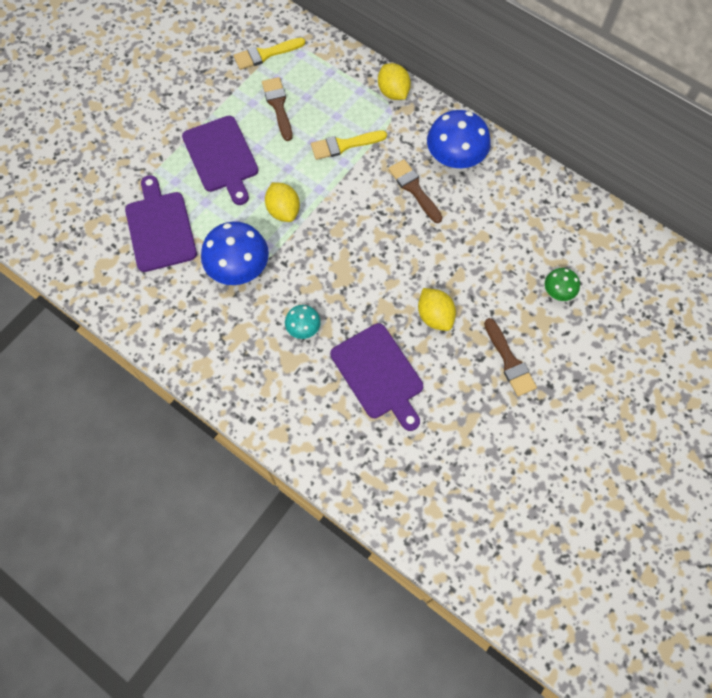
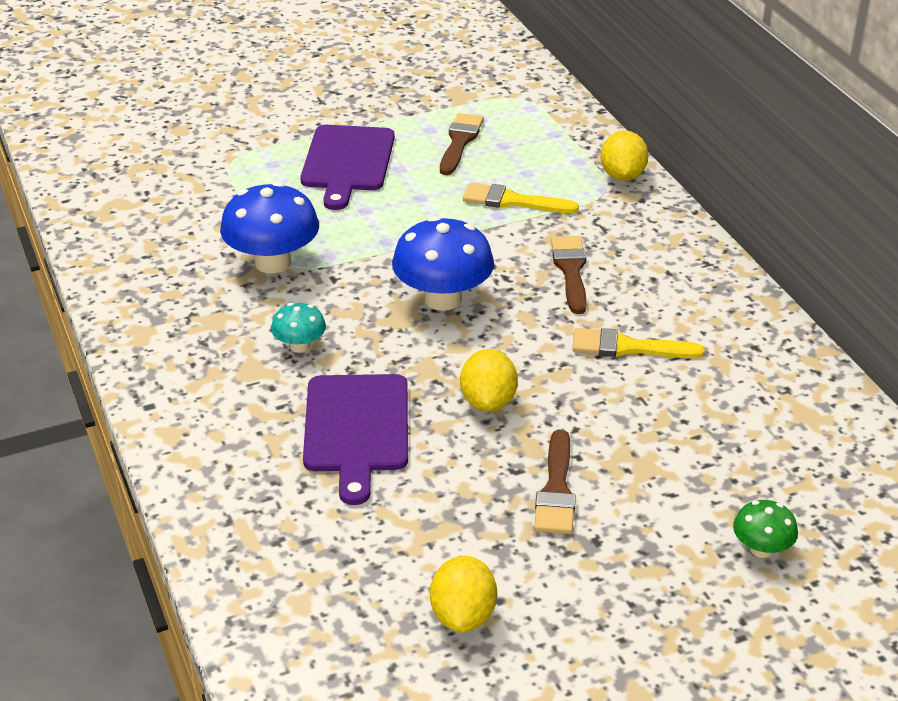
camera: 30 degrees right, 30 degrees down
purple cutting board [125,175,197,272] -> none
yellow brush [234,37,305,70] -> yellow brush moved to [572,328,705,358]
yellow lemon [265,182,300,222] -> yellow lemon moved to [430,556,497,633]
blue mushroom [427,110,491,168] -> blue mushroom moved to [392,216,494,311]
green mushroom [545,268,580,301] -> green mushroom moved to [733,500,798,558]

